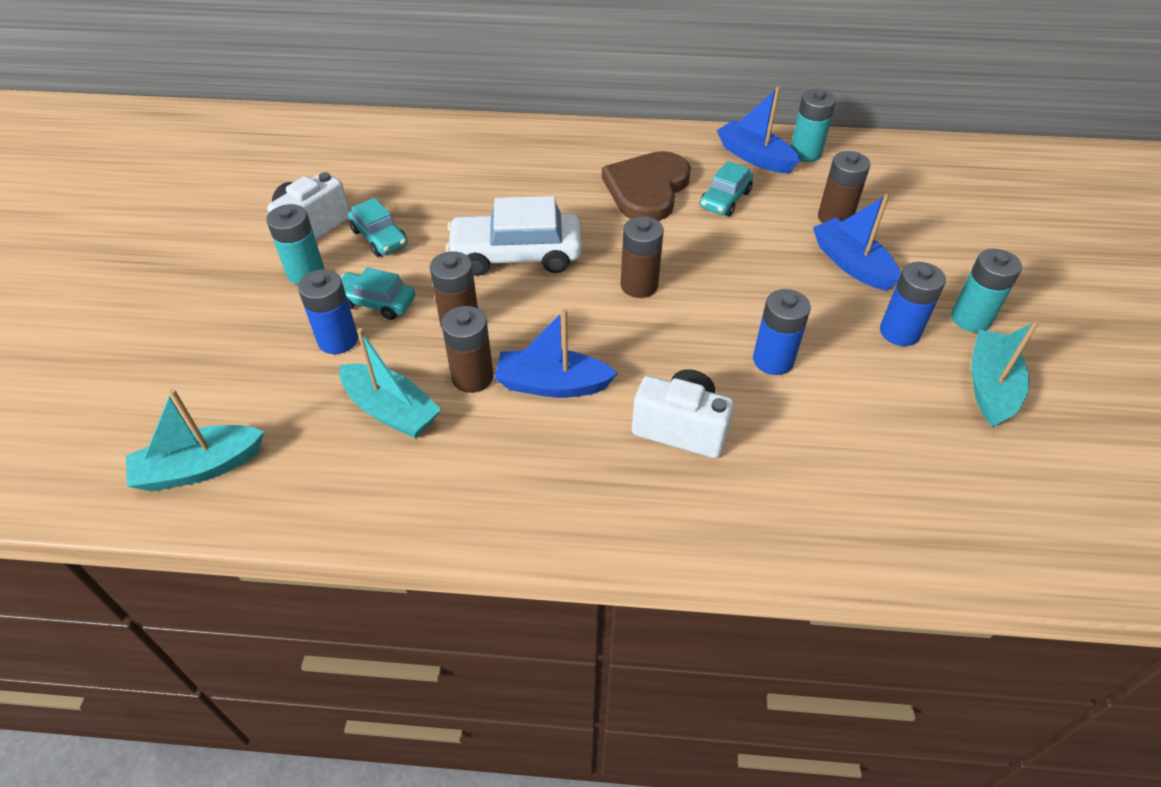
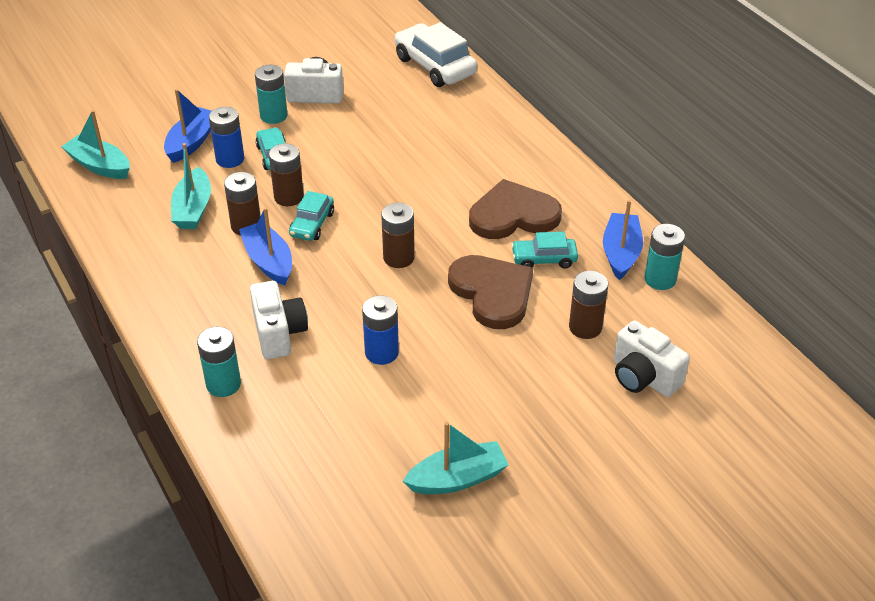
camera: 55 degrees right, 5 degrees down
turquoise car [348,198,408,256] -> turquoise car moved to [289,191,334,241]
white car [446,196,582,276] -> white car moved to [395,22,477,87]
blue boat [813,194,901,291] -> blue boat moved to [164,89,211,163]
blue battery [880,262,946,346] -> none
turquoise battery [951,249,1022,332] -> turquoise battery moved to [197,327,241,397]
none -> brown heart [448,255,533,329]
none -> white camera [614,320,690,397]

